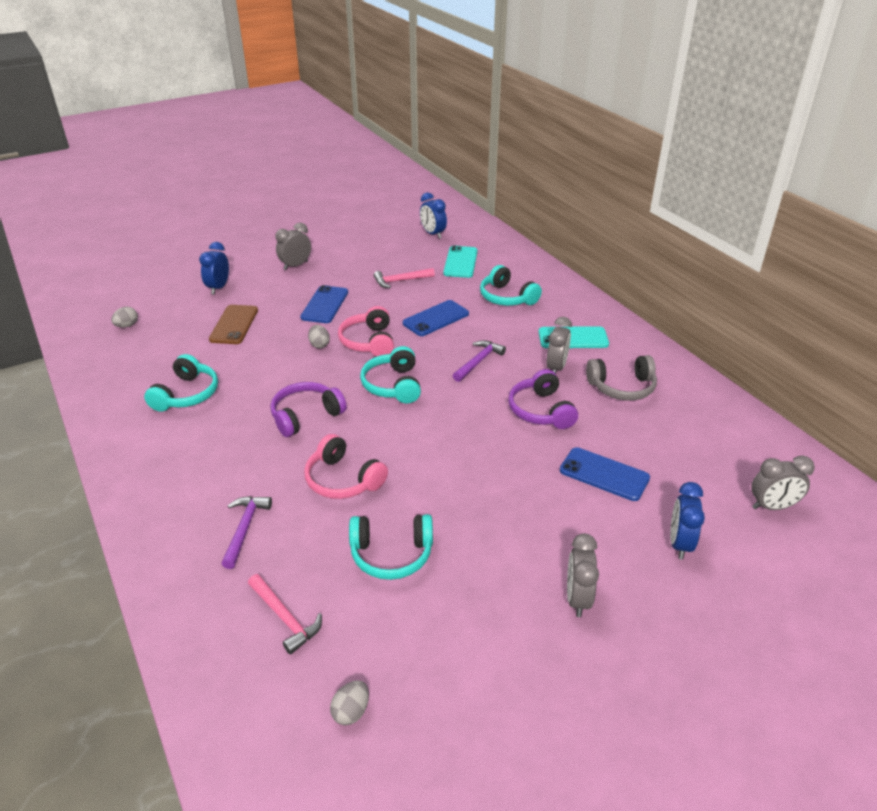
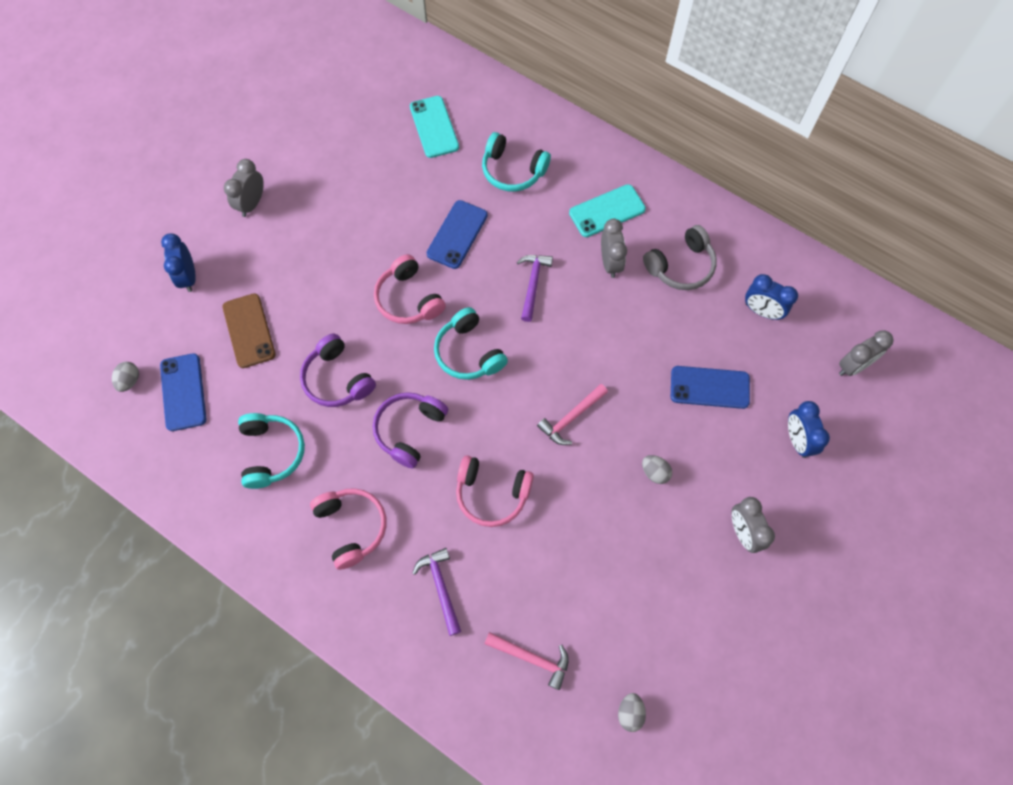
camera: 25 degrees left, 30 degrees up
blue phone [300,285,348,323] -> blue phone moved to [160,353,206,431]
grey egg [308,325,330,348] -> grey egg moved to [642,455,672,484]
turquoise headphones [349,514,433,580] -> none
pink hammer [374,268,435,288] -> pink hammer moved to [537,384,608,445]
blue clock [420,193,447,239] -> blue clock moved to [745,274,798,320]
purple headphones [508,369,578,429] -> purple headphones moved to [300,334,376,407]
none -> pink headphones [310,488,386,570]

